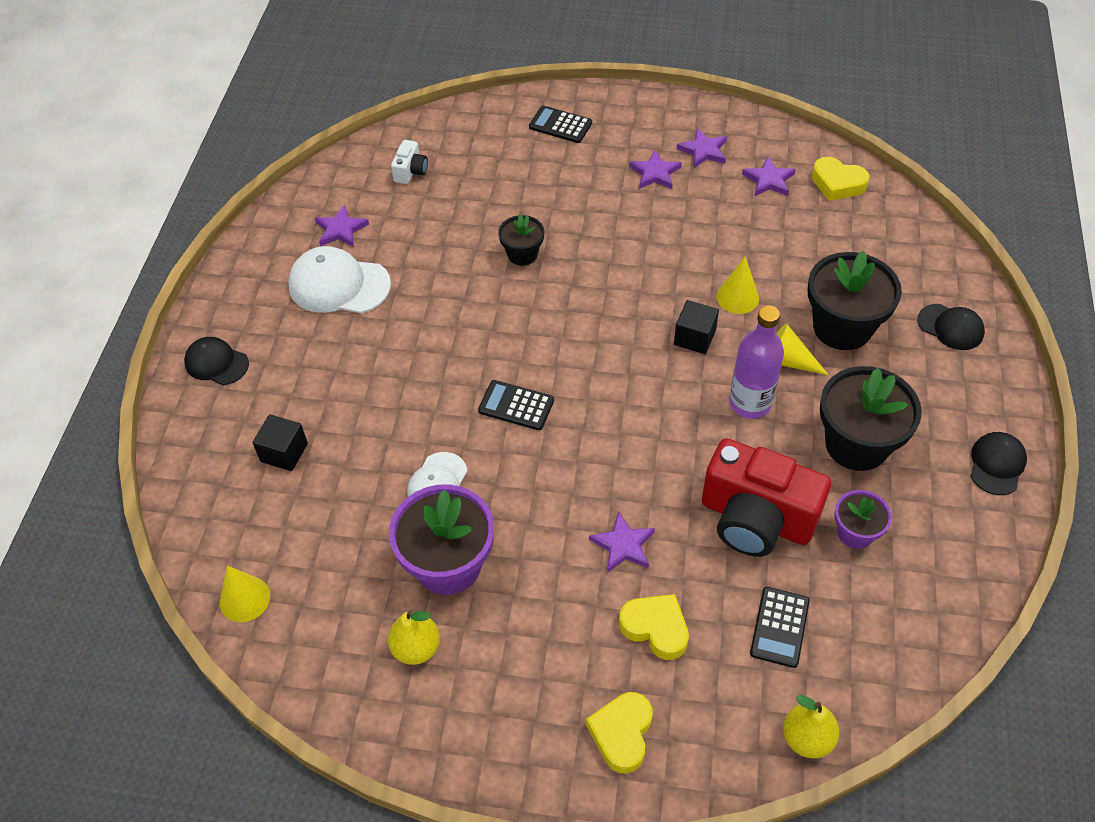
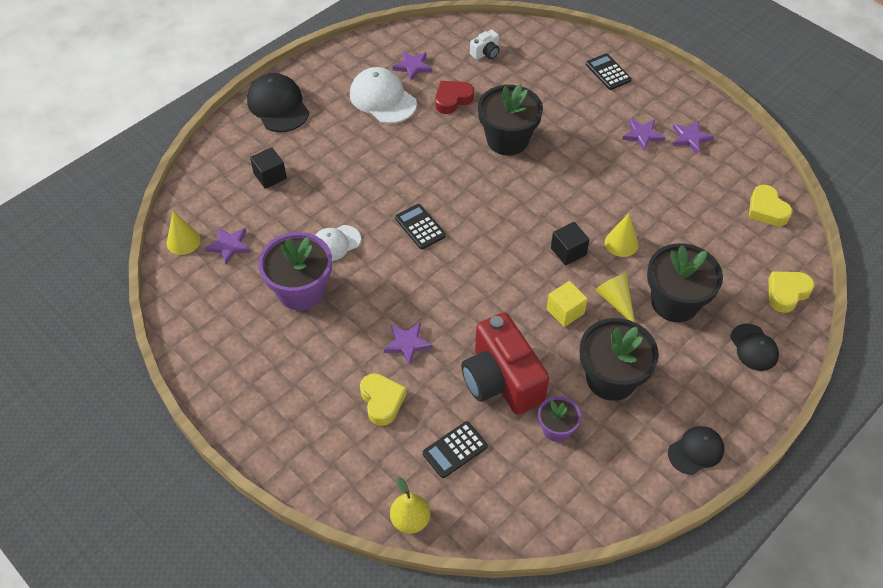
camera: 35 degrees right, 0 degrees up
black cap [184,337,249,385] -> black cap [247,73,309,132], size x1.62
yellow pear [388,610,440,665] -> none
black flower pot [498,214,544,266] -> black flower pot [478,84,543,156], size x1.84
yellow heart [586,692,653,774] -> yellow heart moved to [769,271,815,313]
purple bottle [729,305,784,419] -> yellow cube [547,281,588,327]
purple star [742,156,796,196] -> purple star moved to [205,228,251,265]
none -> red heart [435,81,474,114]

